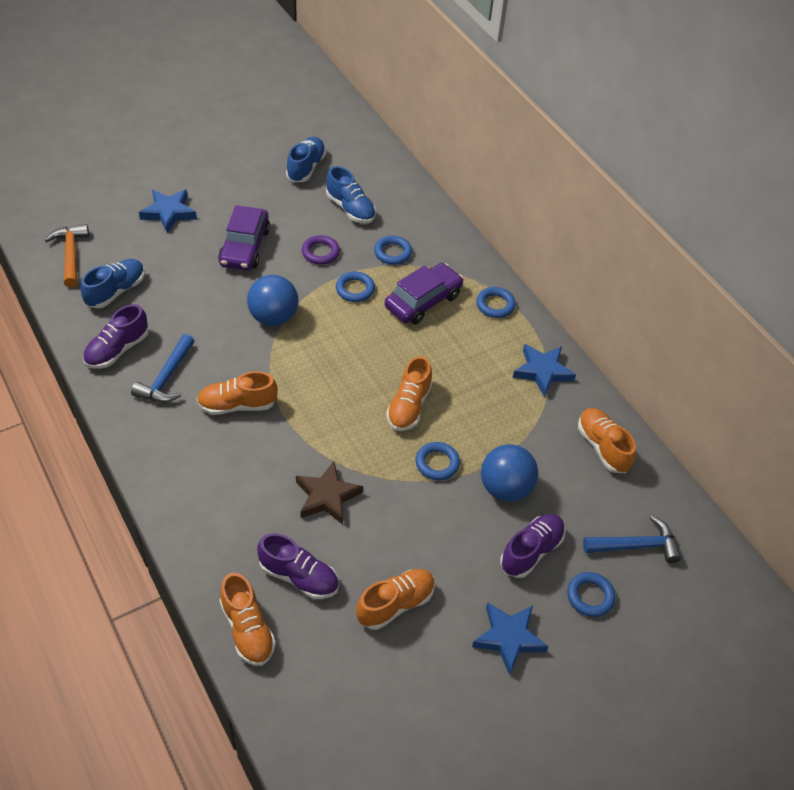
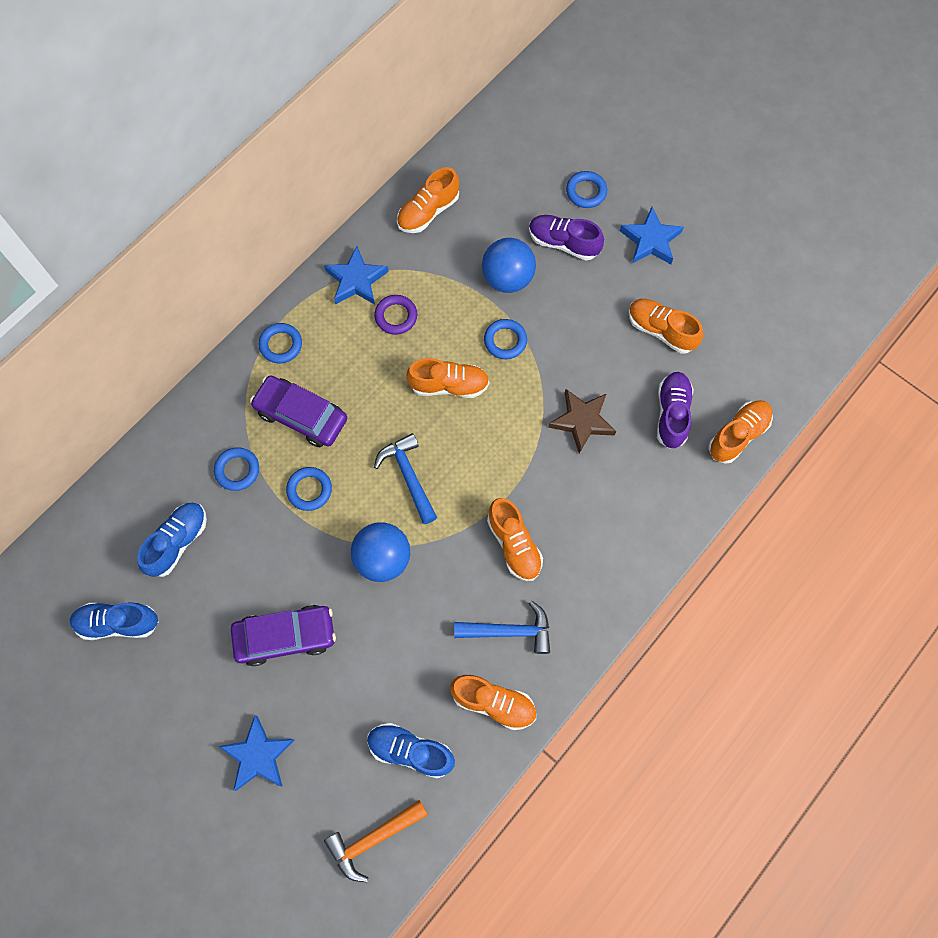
camera: 105 degrees left, 20 degrees up
purple shoe [83,304,149,369] -> orange shoe [450,675,536,730]
purple ring [302,235,340,265] -> purple ring moved to [374,295,417,335]
blue hammer [583,516,681,563] -> blue hammer moved to [374,433,437,524]

